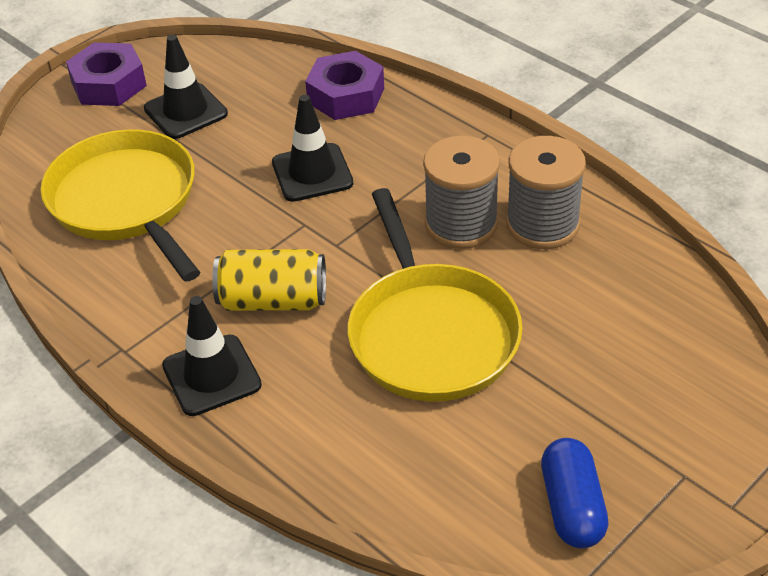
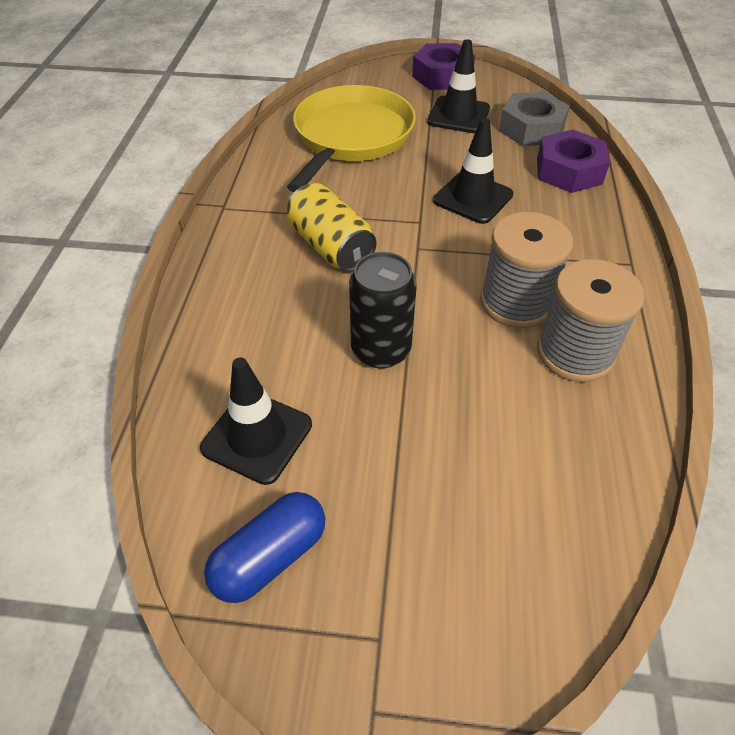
camera: 50 degrees right, 5 degrees up
black traffic cone [162,296,262,416] -> black traffic cone moved to [200,358,312,485]
yellow pan [348,188,523,402] -> black can [349,252,417,368]
none -> grey nut [499,92,570,146]

